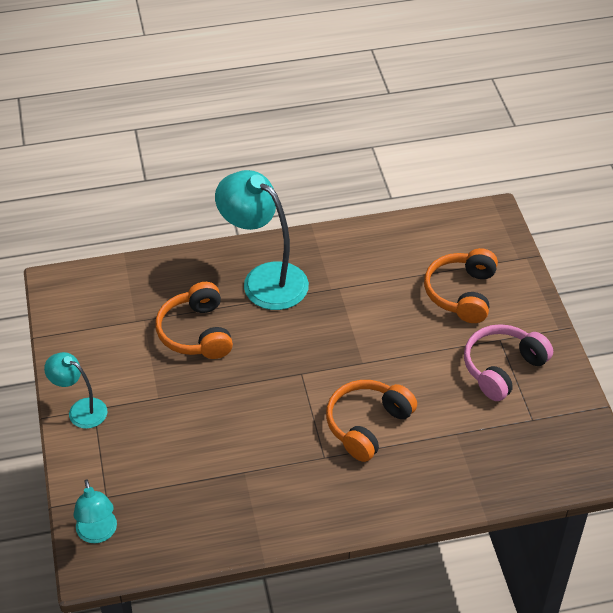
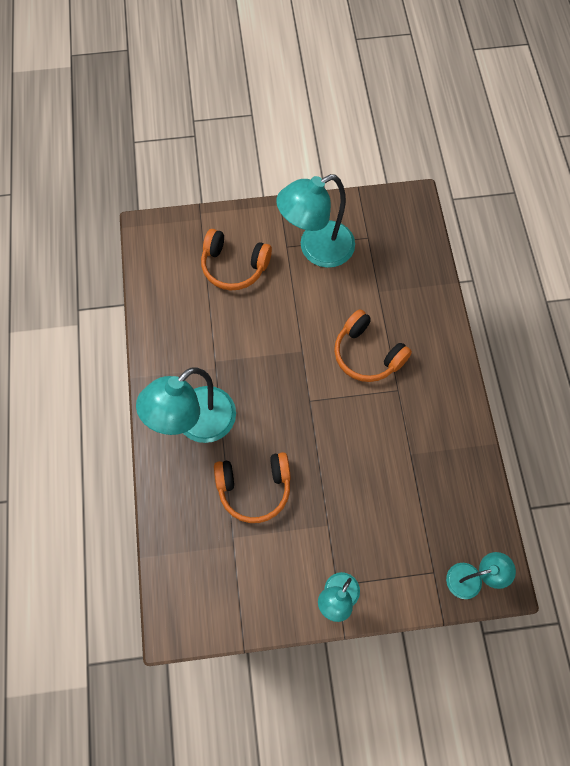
camera: 85 degrees left, 20 degrees up
pink headphones [464,324,553,401] -> turquoise lamp [276,174,355,268]

